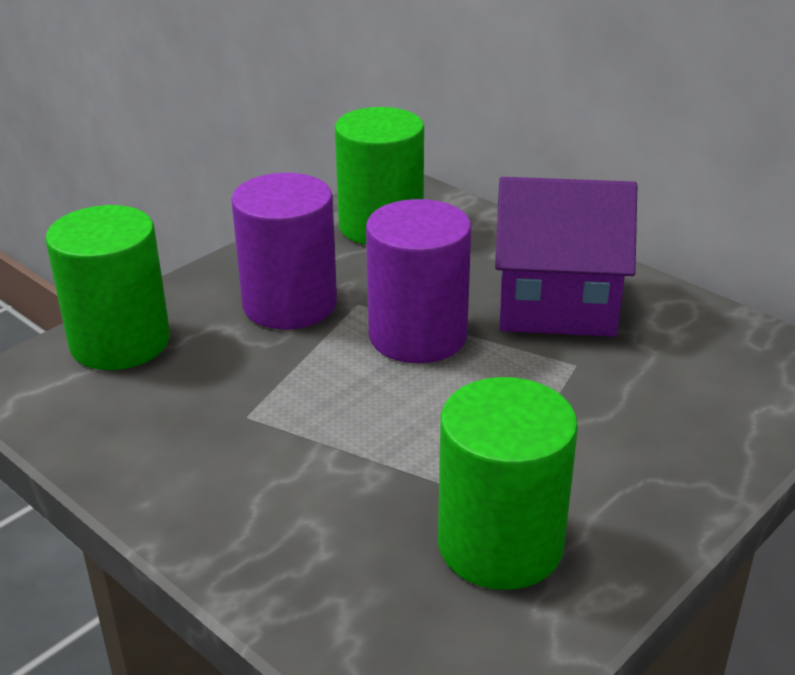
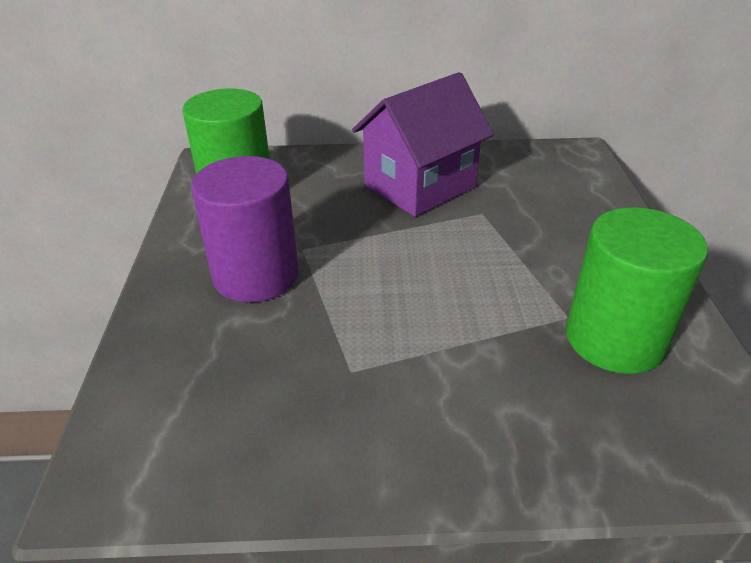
camera: 45 degrees left, 5 degrees up
green cylinder [45,205,170,370] -> none
purple cylinder [366,199,471,363] -> none

